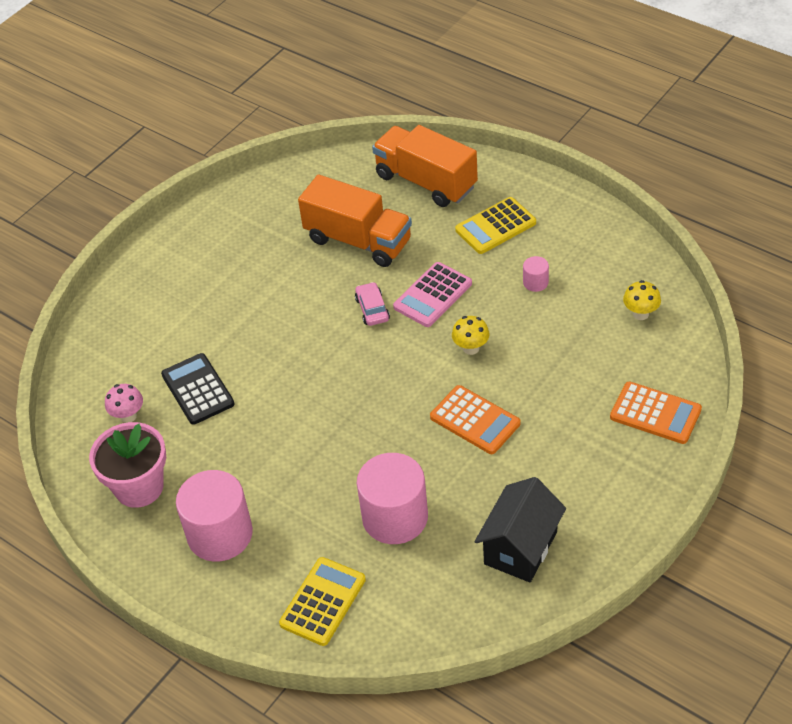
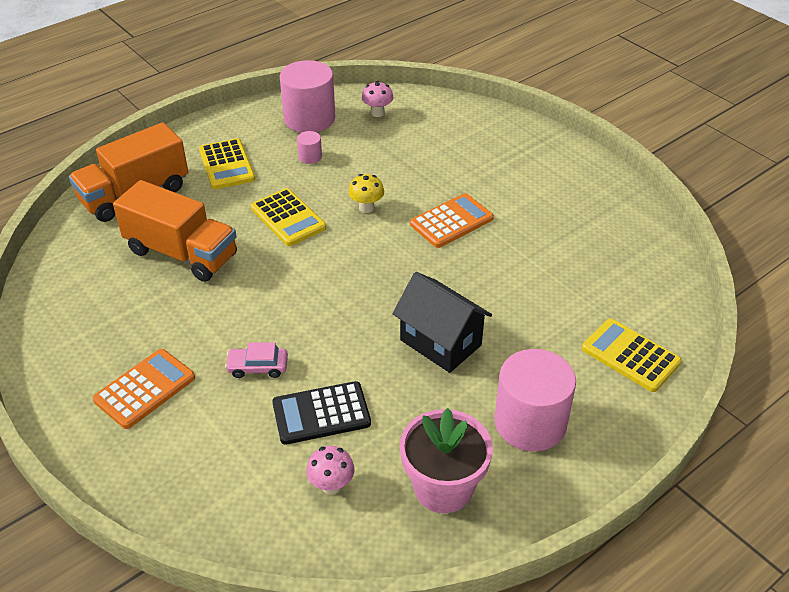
camera: 80 degrees left, 5 degrees down
orange truck [298,174,412,267] -> orange truck turned 75 degrees clockwise [113,180,237,282]
pink car [355,282,390,326] -> pink car moved to [225,342,288,378]
pink cylinder [357,453,428,544] -> pink cylinder moved to [280,60,335,132]
pink calculator [393,262,472,327] -> yellow calculator [251,188,326,246]
black house [474,477,566,582] -> black house moved to [393,272,492,373]
orange calculator [610,381,702,444] -> orange calculator moved to [93,349,195,429]
yellow mushroom [623,280,661,320] -> pink mushroom [362,81,394,117]

